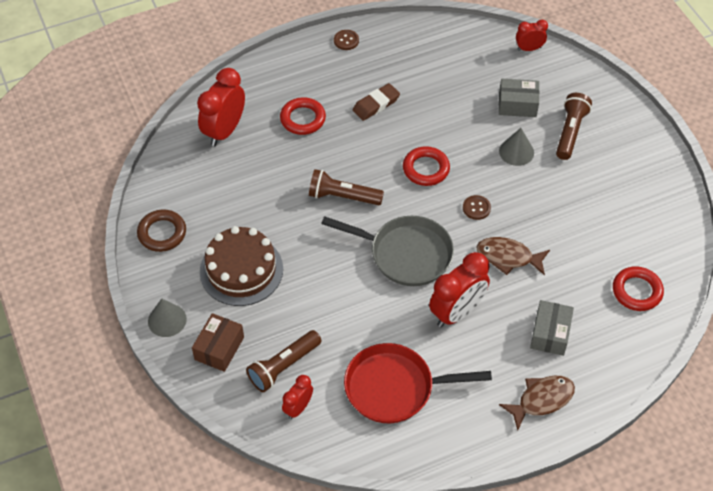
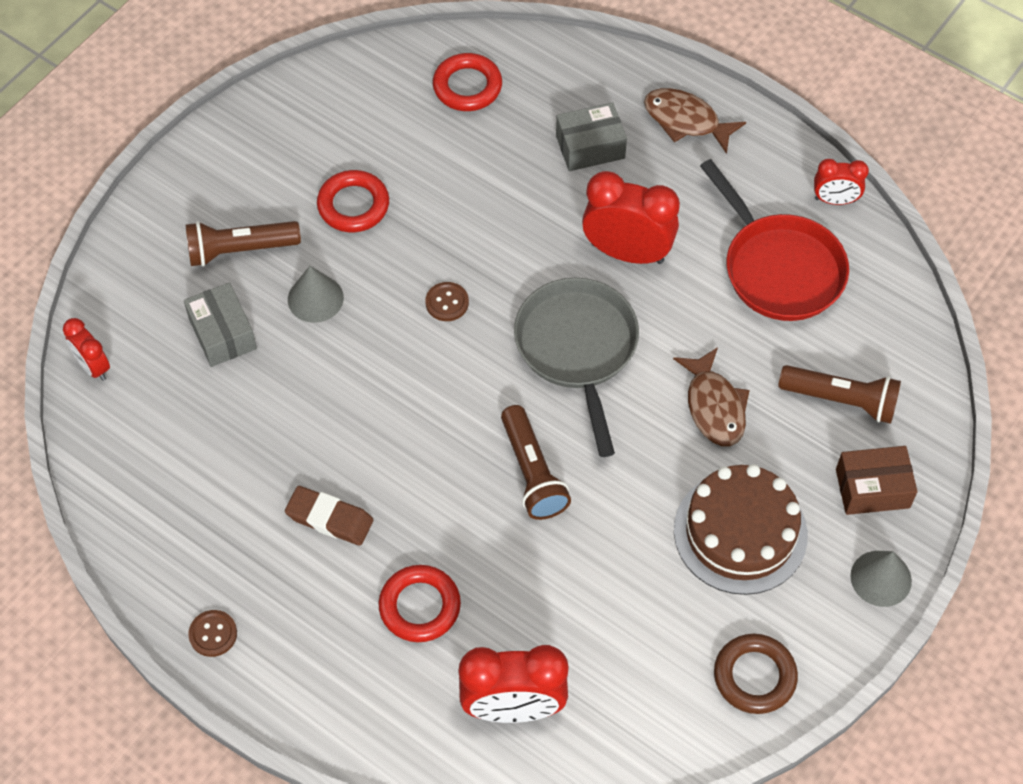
camera: 120 degrees left, 5 degrees up
red clock [282,375,313,419] -> red clock moved to [814,159,869,205]
red ring [403,146,450,186] -> red ring moved to [317,170,389,232]
brown fish [477,237,550,275] -> brown fish moved to [673,347,750,446]

